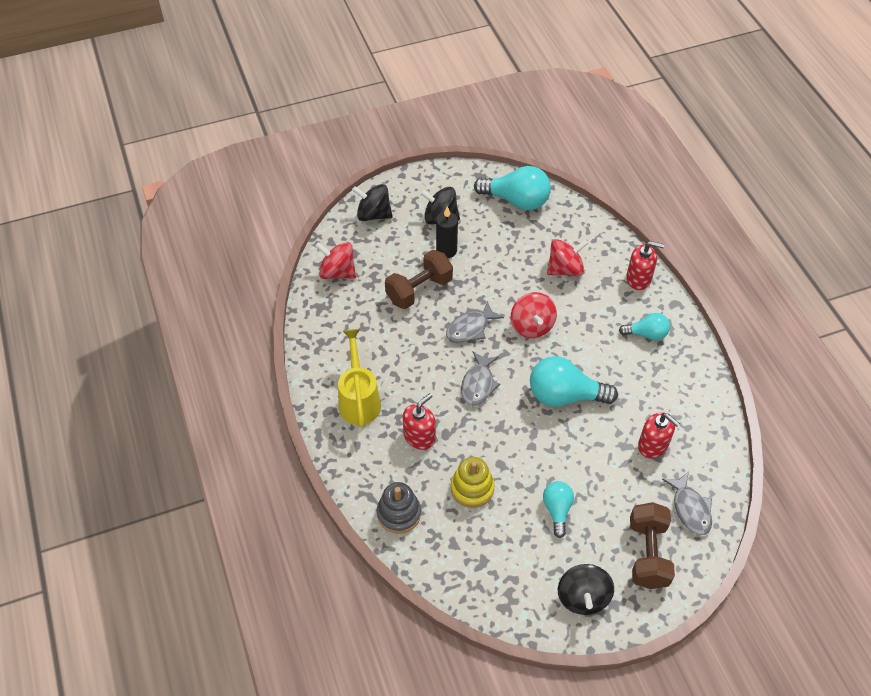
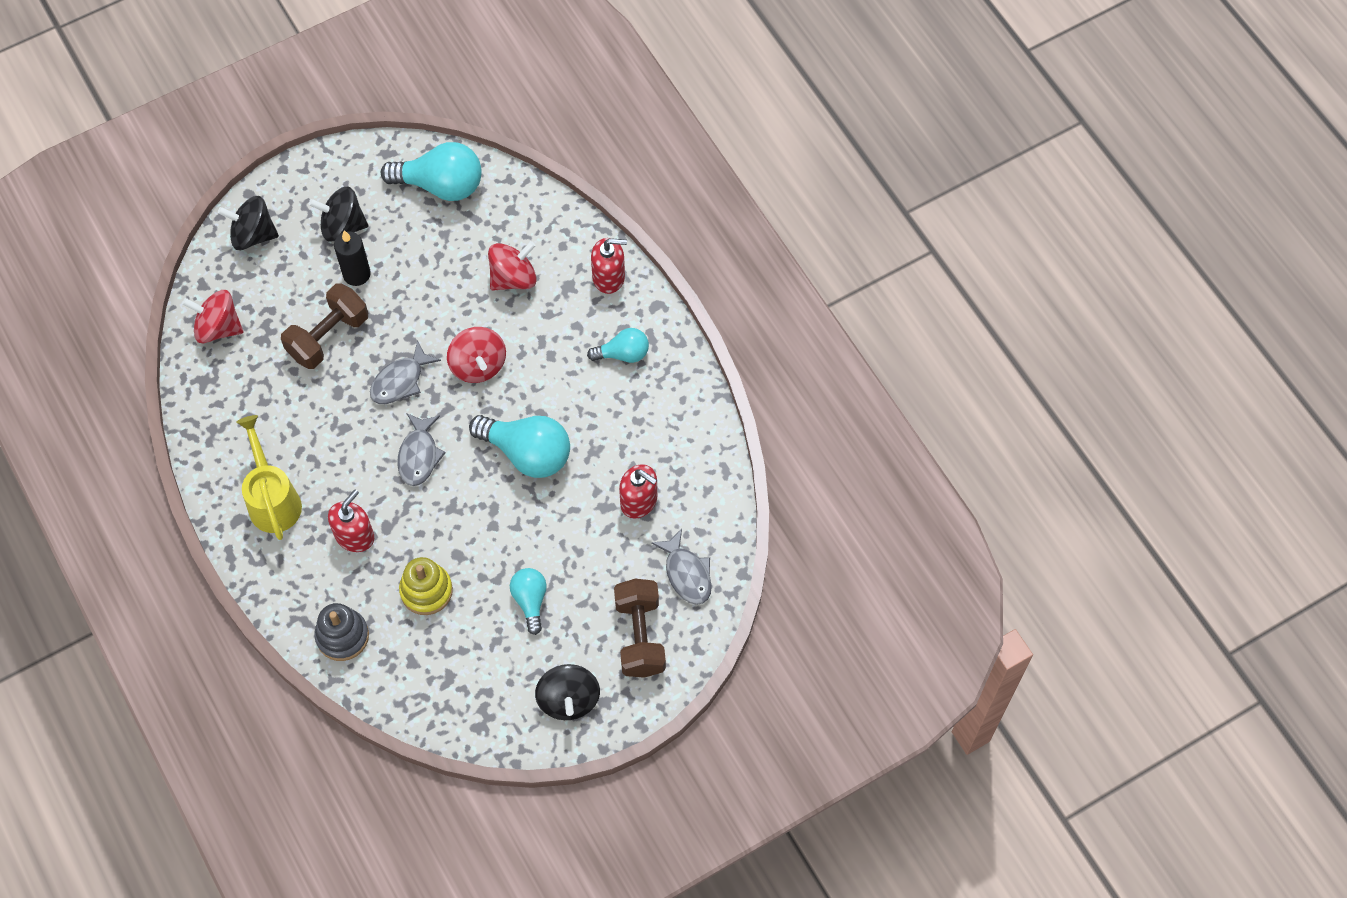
camera: 10 degrees left, 10 degrees up
turquoise light bulb [530,356,618,407] -> turquoise light bulb turned 150 degrees counterclockwise [469,415,570,478]

